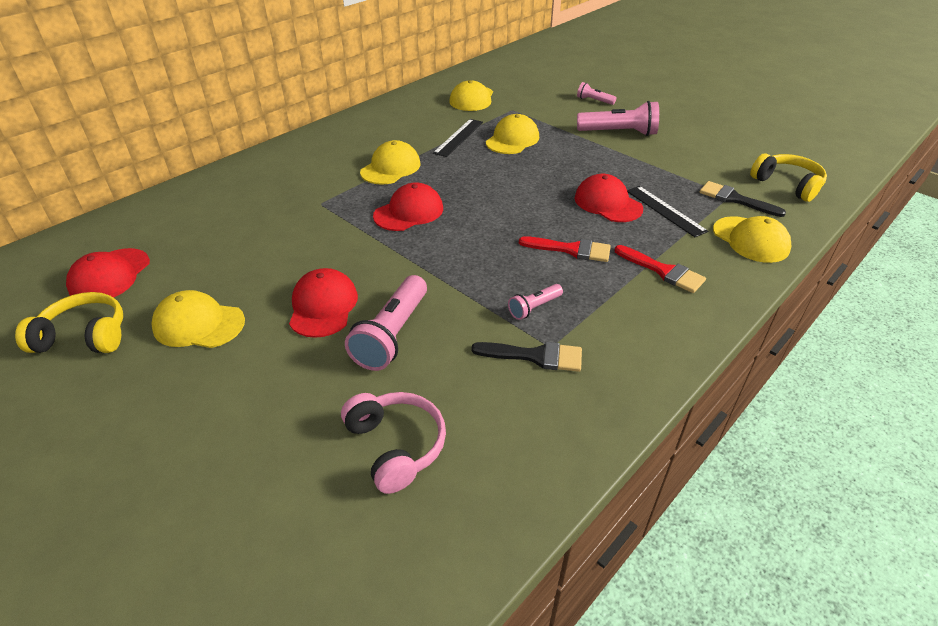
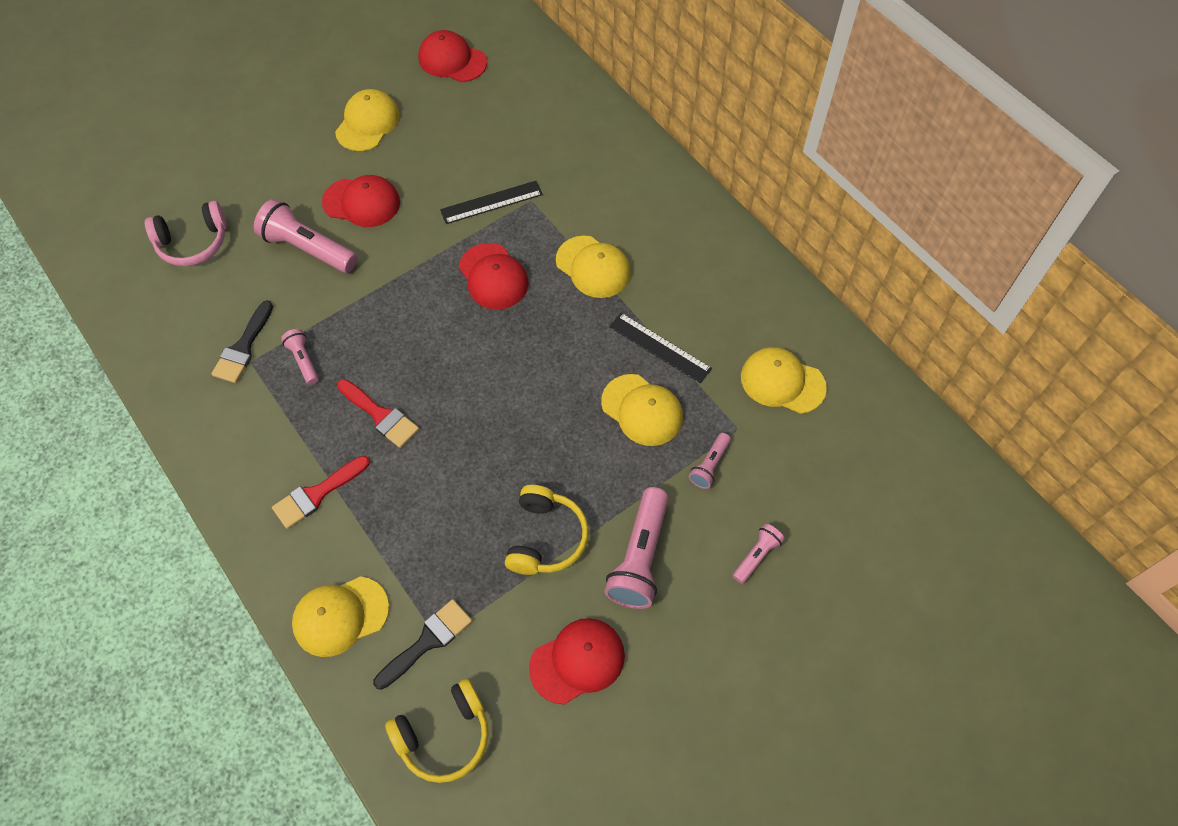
camera: 100 degrees right, 20 degrees up
yellow headphones [15,292,123,353] -> yellow headphones moved to [505,485,589,575]
red brush [519,236,611,262] -> red brush turned 75 degrees counterclockwise [337,379,419,448]
red cap [574,174,643,222] -> red cap moved to [529,618,625,705]
black ruler [627,186,708,237] -> black ruler moved to [440,181,543,224]
none -> pink flashlight [689,433,731,489]

